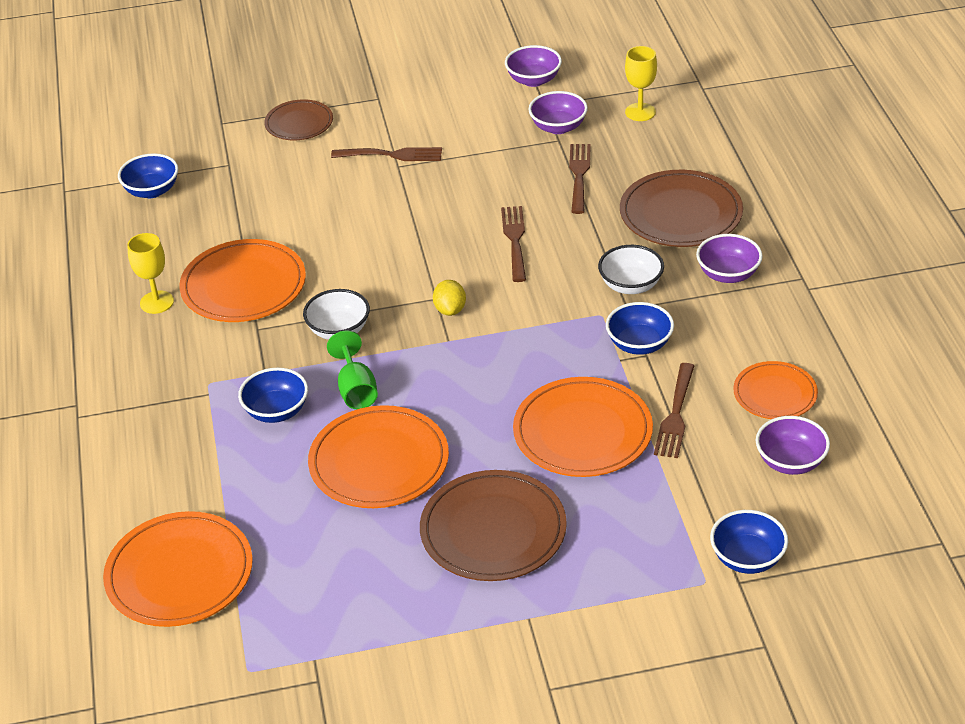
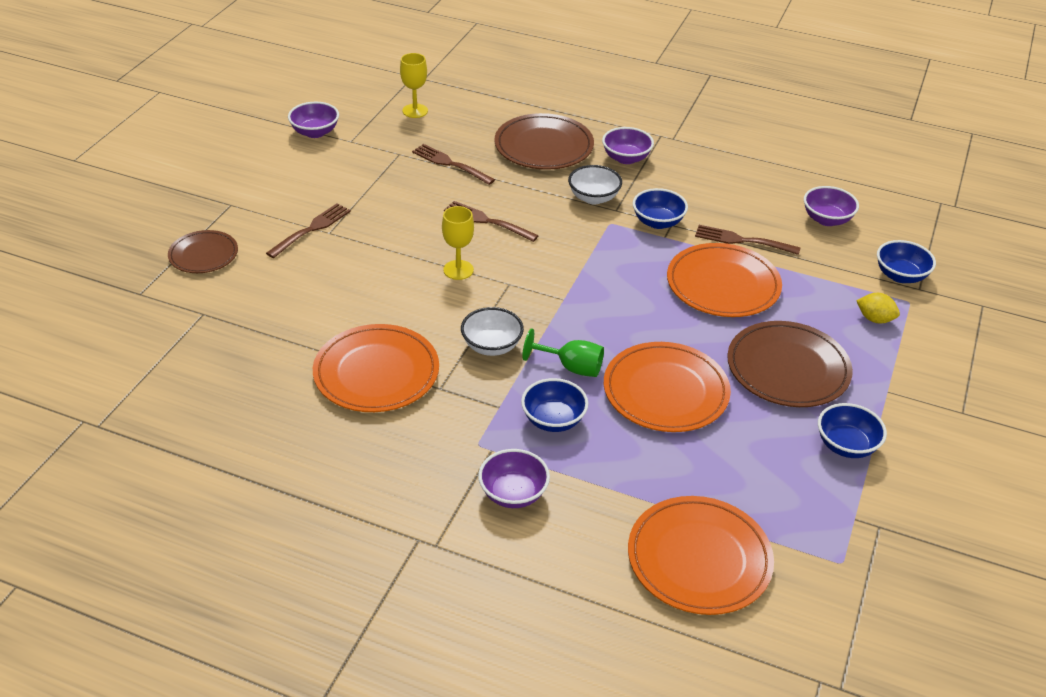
camera: 60 degrees left, 0 degrees up
blue bowl [118,153,178,198] -> blue bowl moved to [818,403,887,458]
yellow goblet [127,233,174,314] -> yellow goblet moved to [442,206,474,280]
yellow lemon [433,280,466,316] -> yellow lemon moved to [856,293,900,323]
purple bowl [528,91,588,134] -> purple bowl moved to [478,449,550,508]
brown fork [654,363,694,458] -> brown fork turned 150 degrees clockwise [695,225,801,255]
orange plate [733,361,818,419] -> none

